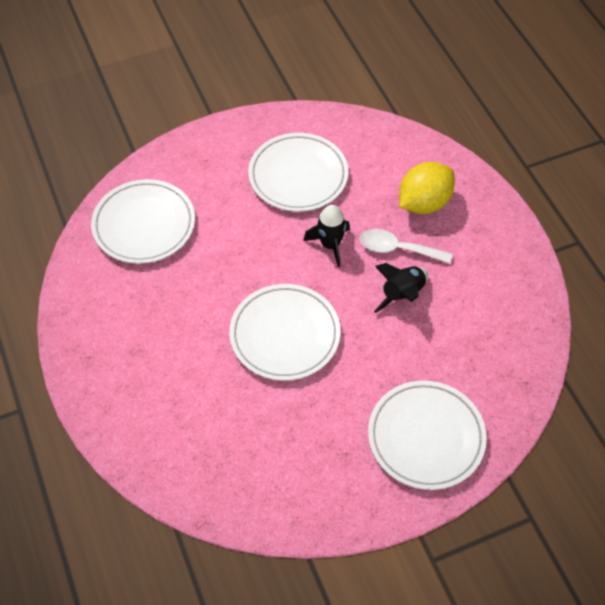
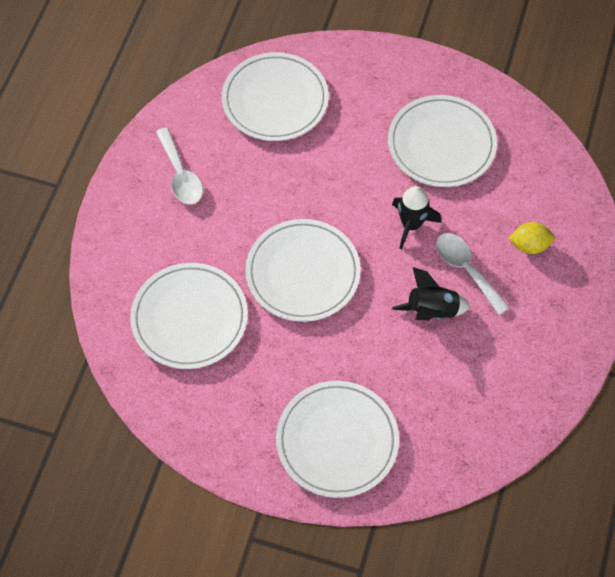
camera: 40 degrees right, 5 degrees up
yellow lemon [399,162,455,214] -> yellow lemon [508,222,555,254], size x0.58
none -> white plate [130,263,248,369]
none -> white spoon [156,128,203,205]

